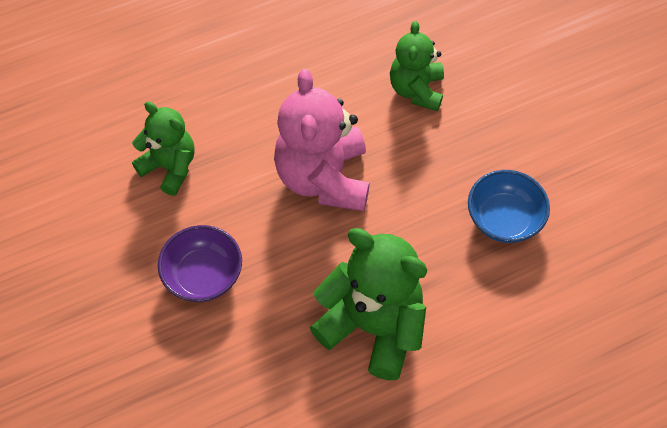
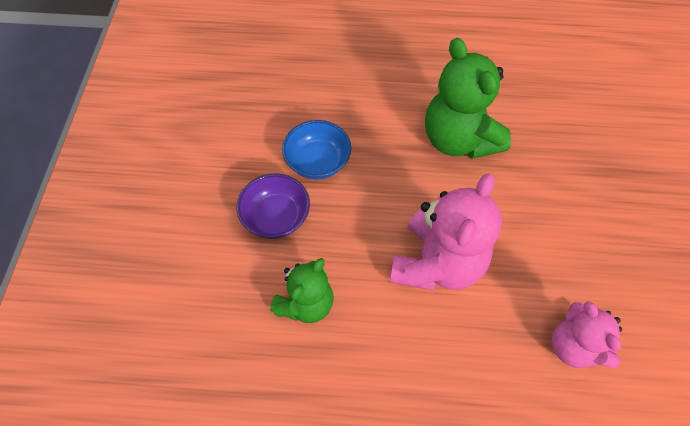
camera: 150 degrees left, 0 degrees up
green teddy bear [132,102,195,196] -> pink teddy bear [552,301,622,368]
purple bowl [158,225,242,302] -> purple bowl moved to [236,173,310,239]

